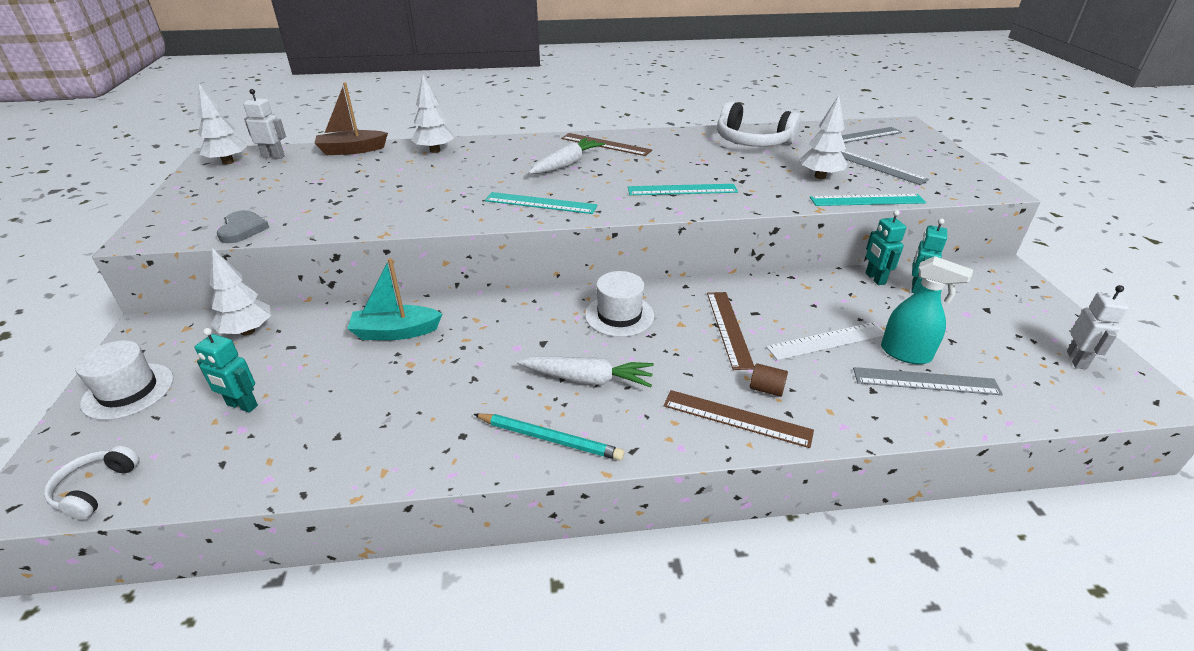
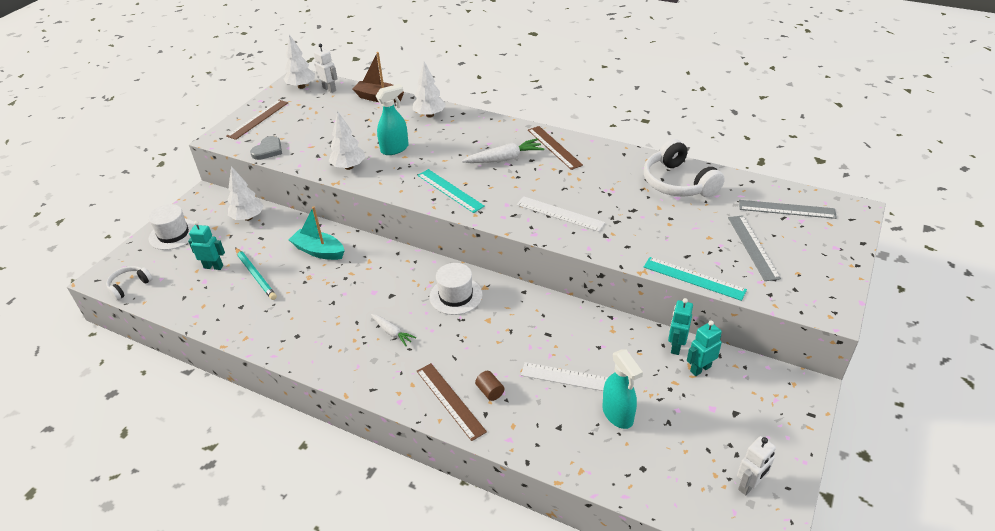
camera: 35 degrees right, 5 degrees up
turquoise robot [195,328,258,413] -> turquoise robot turned 135 degrees clockwise [188,221,225,270]
turquoise pencil [474,413,624,461] -> turquoise pencil moved to [235,247,277,300]
white carrot [517,357,654,387] -> white carrot [371,314,416,346], size x0.61
turquoise ruler [628,184,738,195] -> white ruler [516,196,605,232]
brown ruler [707,292,755,370] -> brown ruler moved to [226,100,288,140]
white tree [800,95,847,179] -> white tree moved to [329,111,365,170]
grey ruler [853,367,1003,395] -> none
none -> turquoise spray bottle [376,84,409,155]

